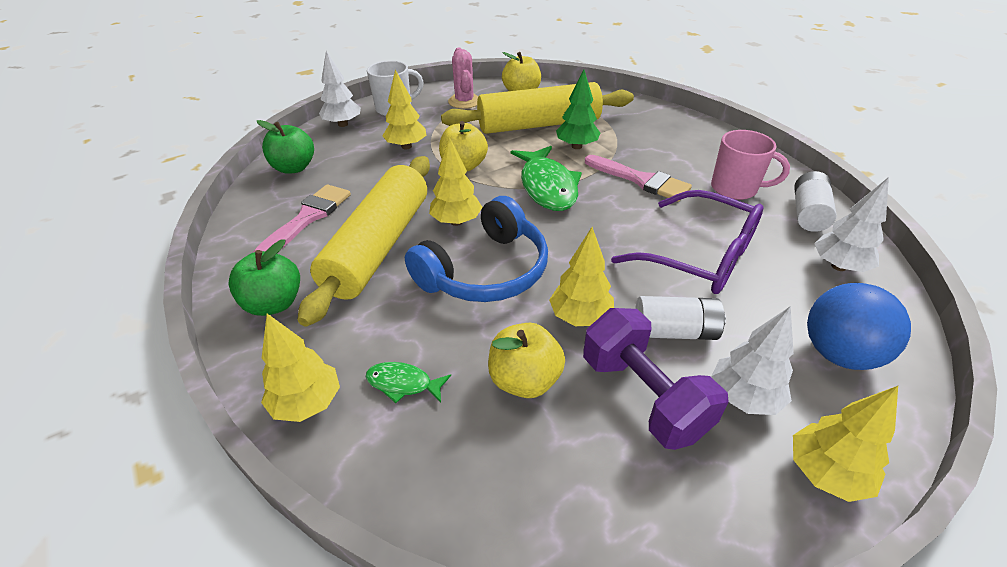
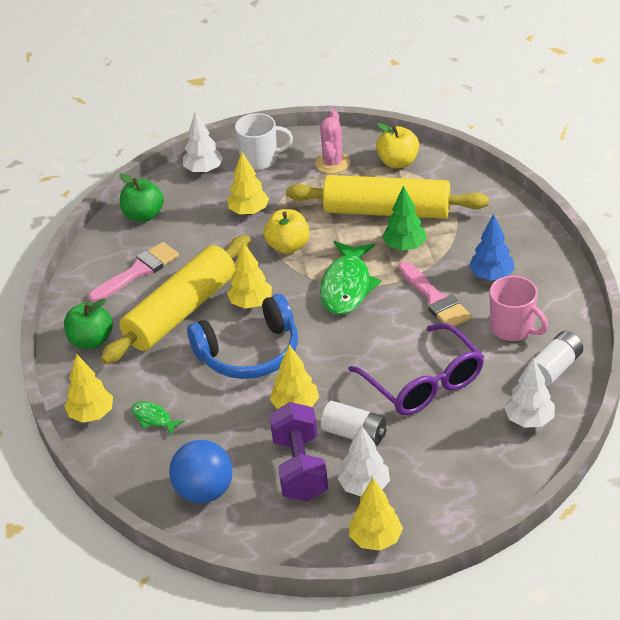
camera: 25 degrees right, 0 degrees up
yellow apple [488,323,565,398] -> none
blue ball [807,283,911,370] -> blue ball moved to [169,440,233,503]
none -> blue tree [469,214,515,281]

